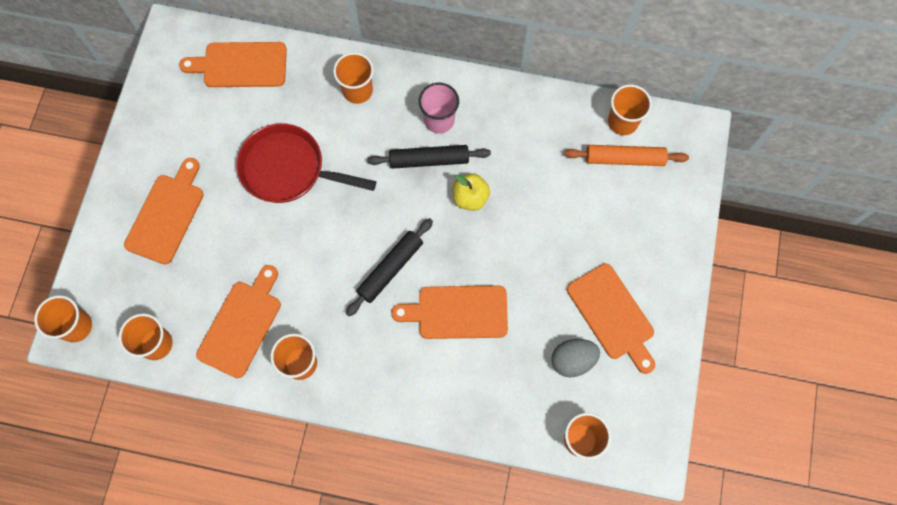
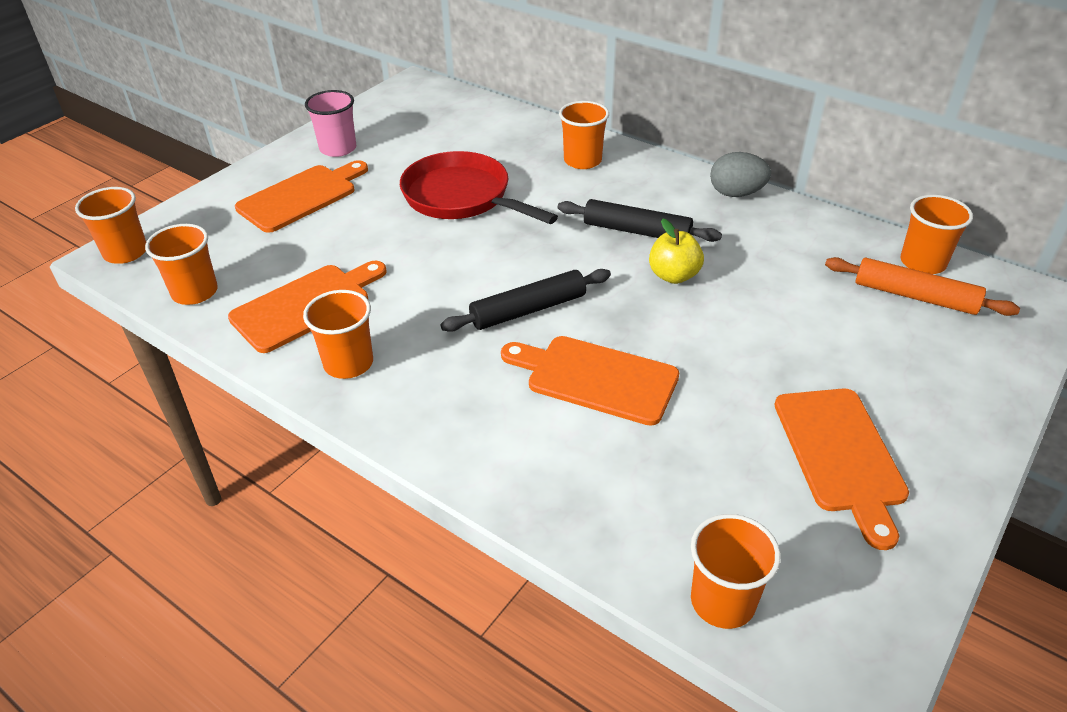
camera: 25 degrees right, 30 degrees down
orange cutting board [179,42,287,87] -> none
pink cup [418,83,459,133] -> pink cup moved to [305,90,356,157]
grey egg [551,339,600,377] -> grey egg moved to [710,152,771,197]

